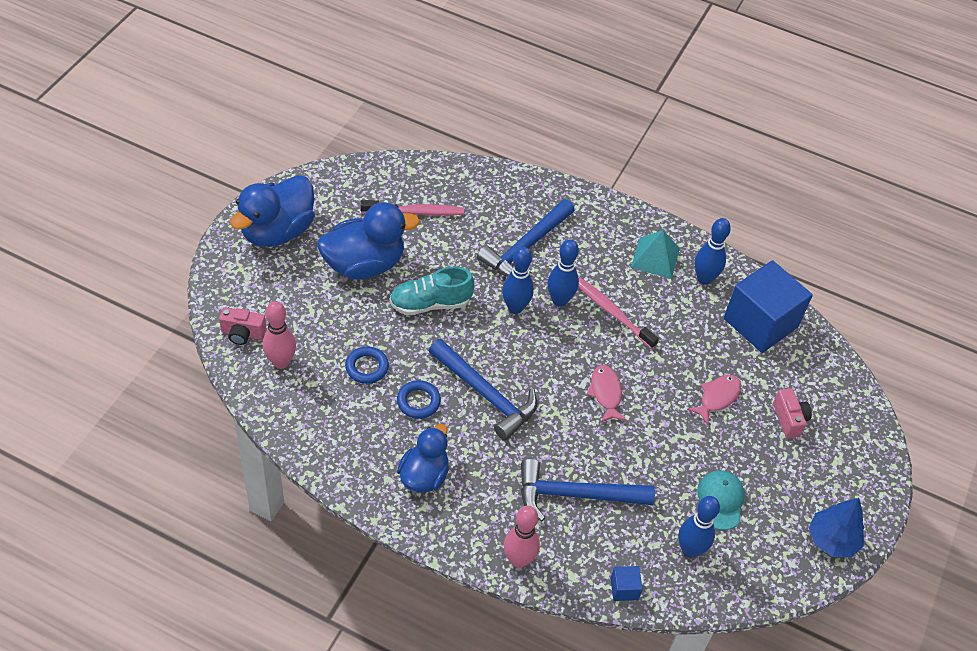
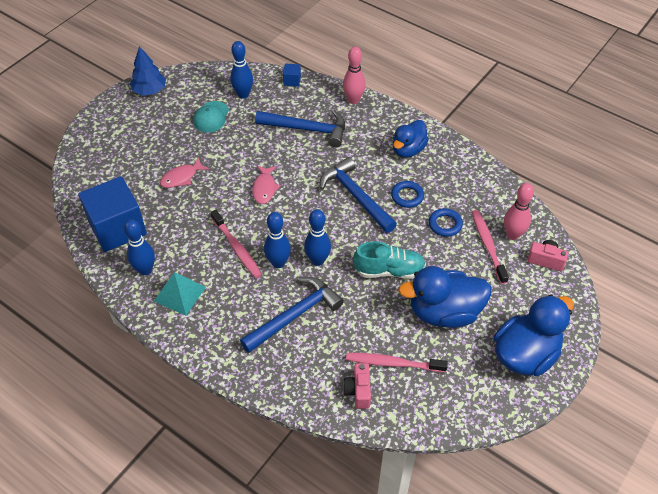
camera: 165 degrees left, 0 degrees up
pink camera [773,388,812,438] -> pink camera moved to [343,363,371,409]
none -> pink toothbrush [472,210,509,284]

